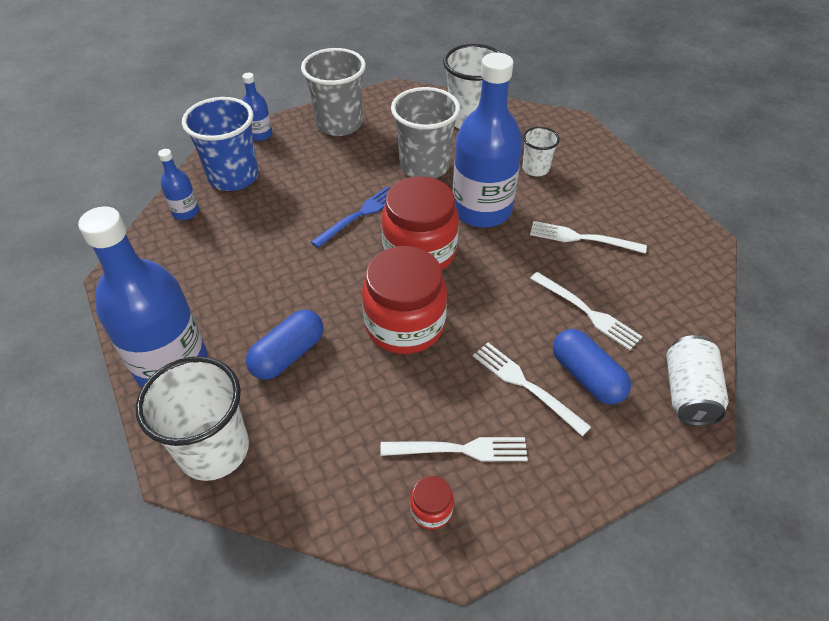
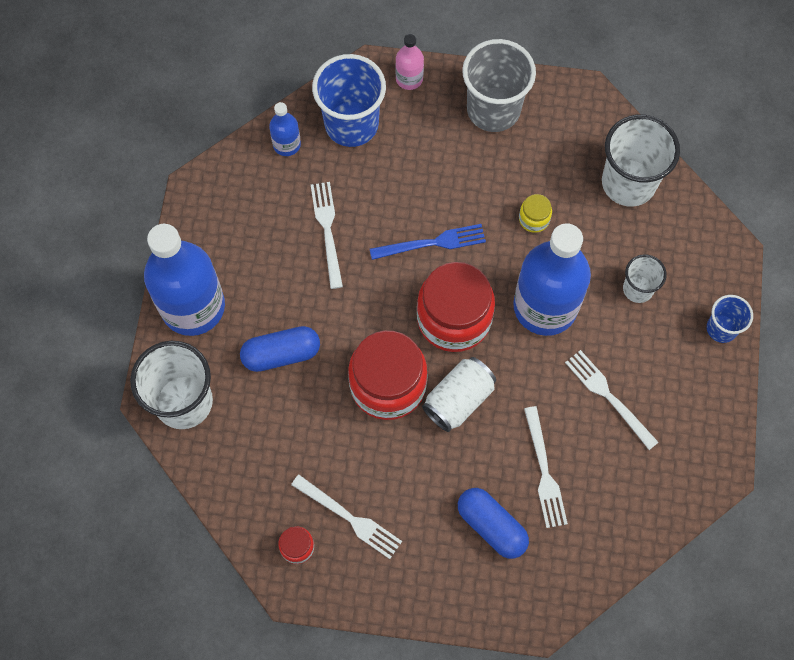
camera: 35 degrees right, 20 degrees up
blue bottle [242,73,272,141] -> pink bottle [395,34,424,90]
grey cup [391,87,460,178] -> yellow jar [519,194,552,233]
white fork [473,343,591,436] -> white fork moved to [311,182,343,289]
blue capsule [553,329,631,404] -> blue capsule turned 45 degrees counterclockwise [458,488,529,559]
white can [667,335,729,426] -> white can moved to [422,357,496,432]
none -> blue cup [707,295,753,343]

